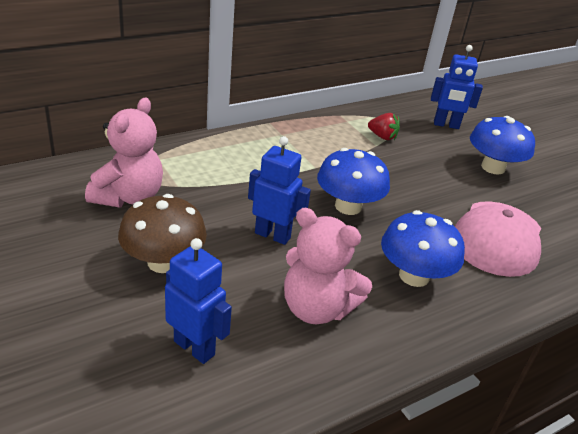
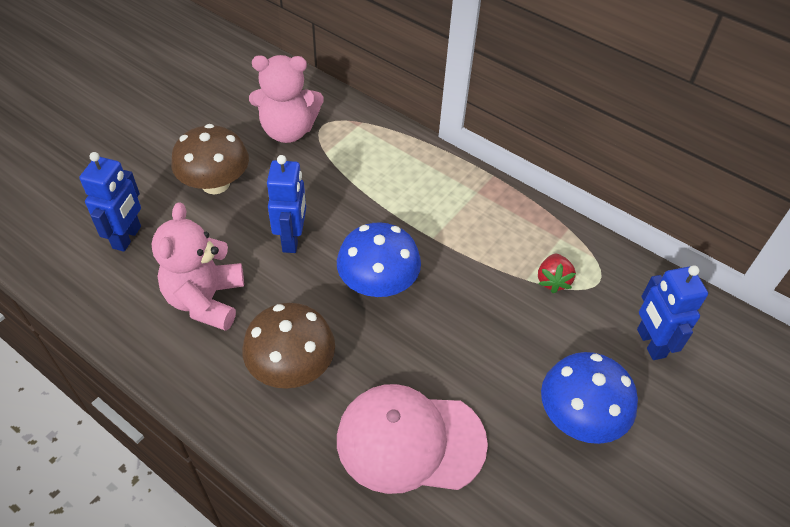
camera: 70 degrees right, 15 degrees up
blue mushroom [381,210,465,287] -> brown mushroom [242,303,335,389]

